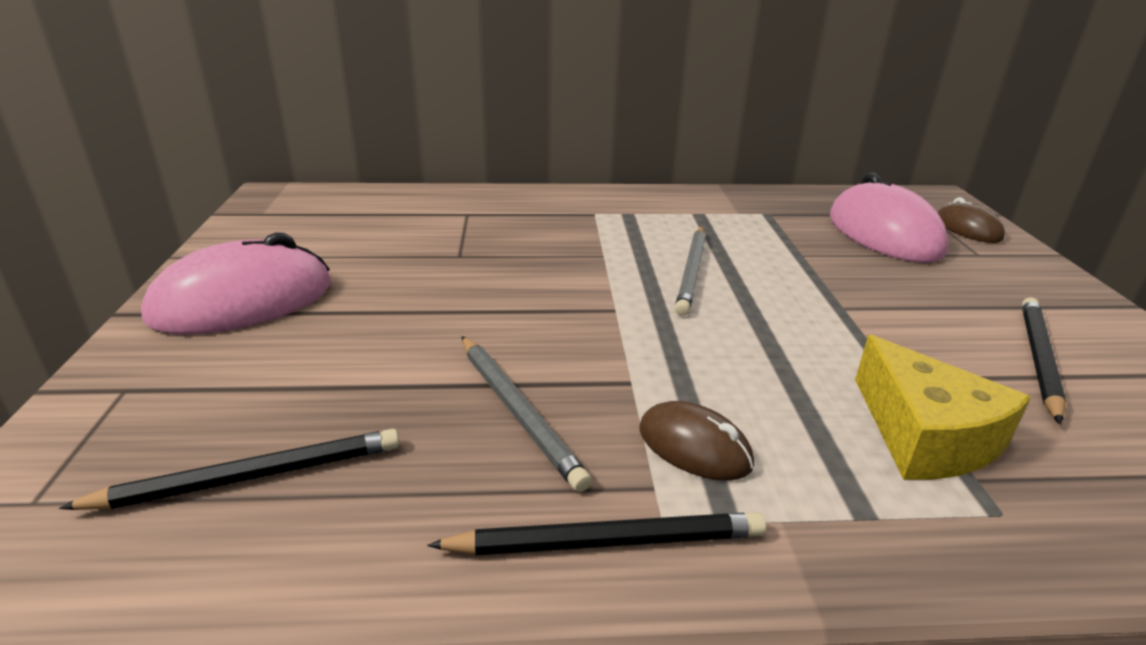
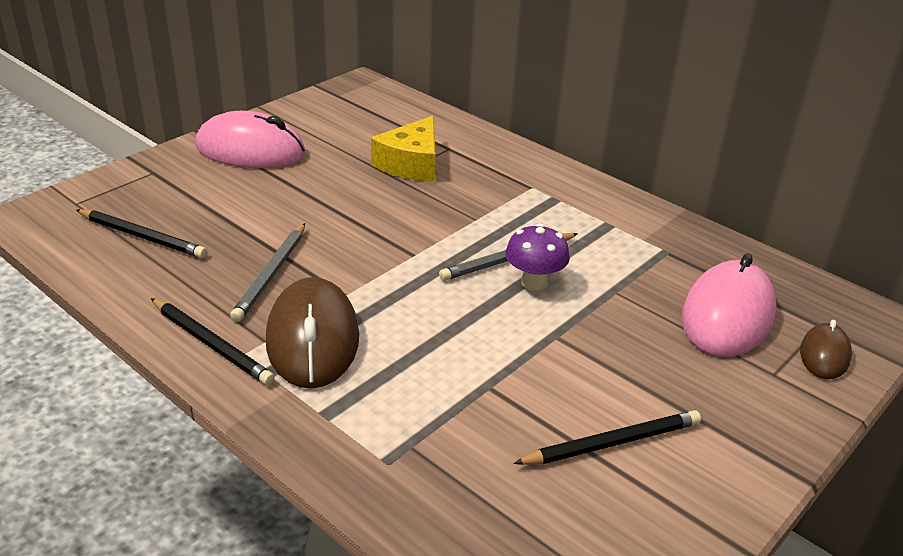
camera: 45 degrees right, 5 degrees up
brown mouse [640,401,754,480] -> brown mouse [266,277,359,389], size x1.88
yellow cheese [855,335,1031,480] -> yellow cheese moved to [371,116,435,182]
none -> purple mushroom [505,224,570,291]

